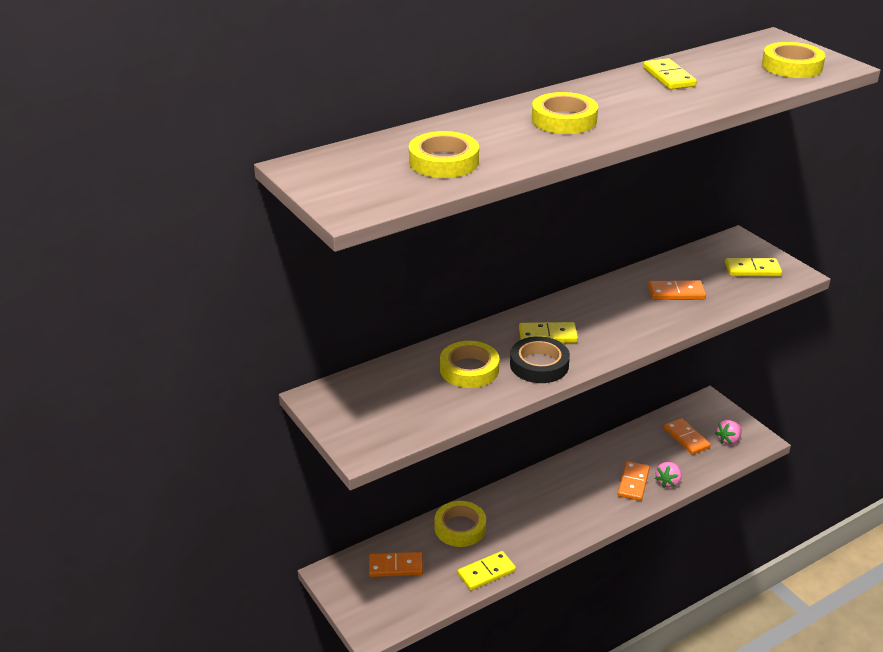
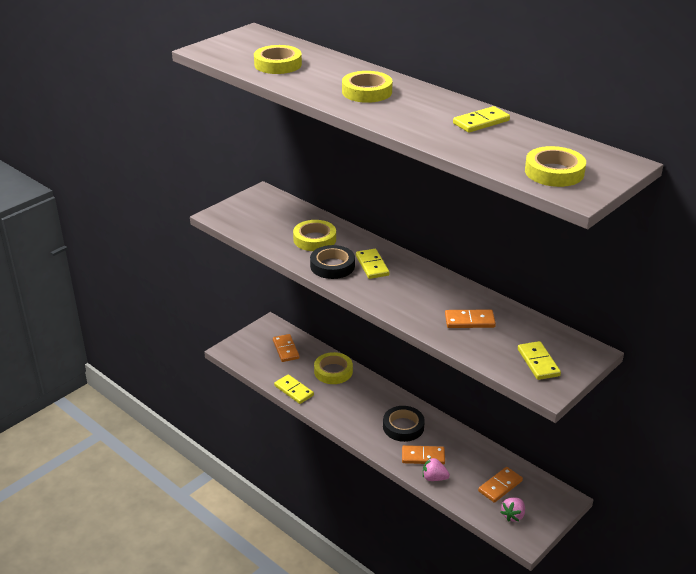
camera: 75 degrees right, 0 degrees up
orange domino [648,280,706,300] -> orange domino turned 75 degrees counterclockwise [445,309,496,328]
pink strawberry [715,420,742,445] -> pink strawberry turned 90 degrees counterclockwise [500,498,525,522]
none -> black tape [383,406,425,442]

